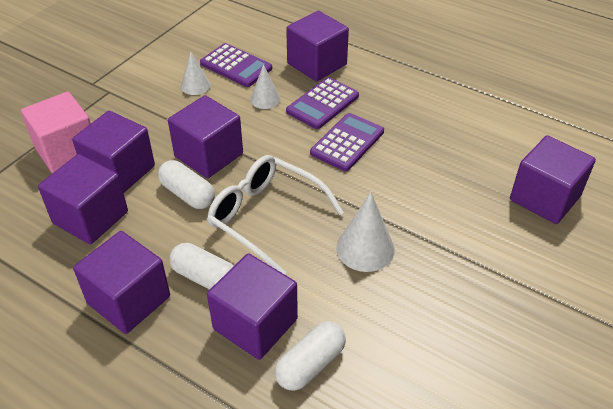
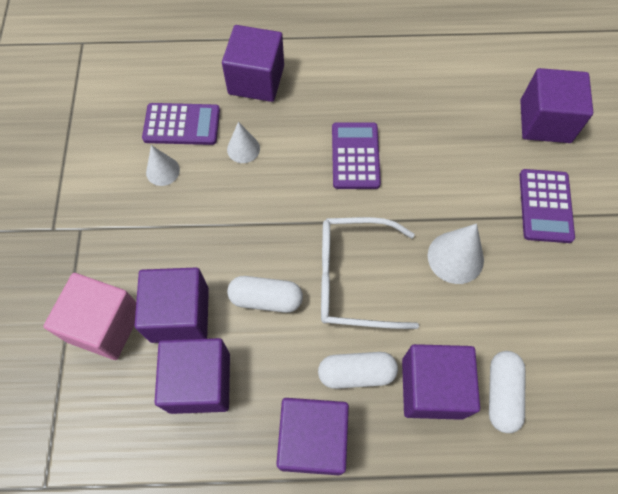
camera: 35 degrees left, 20 degrees up
purple cube [168,95,243,178] -> none
purple calculator [286,77,359,129] -> purple calculator moved to [520,169,575,243]

